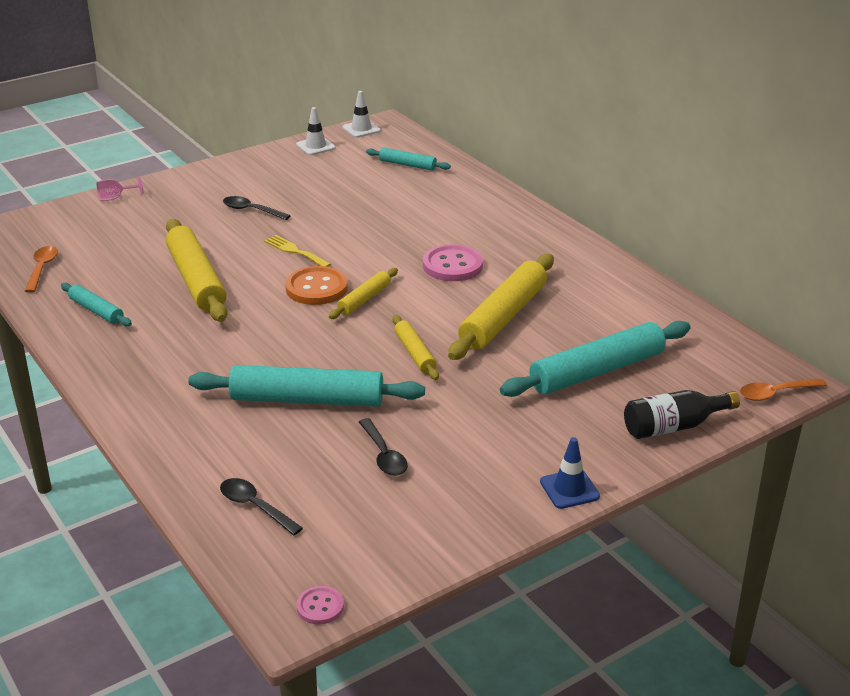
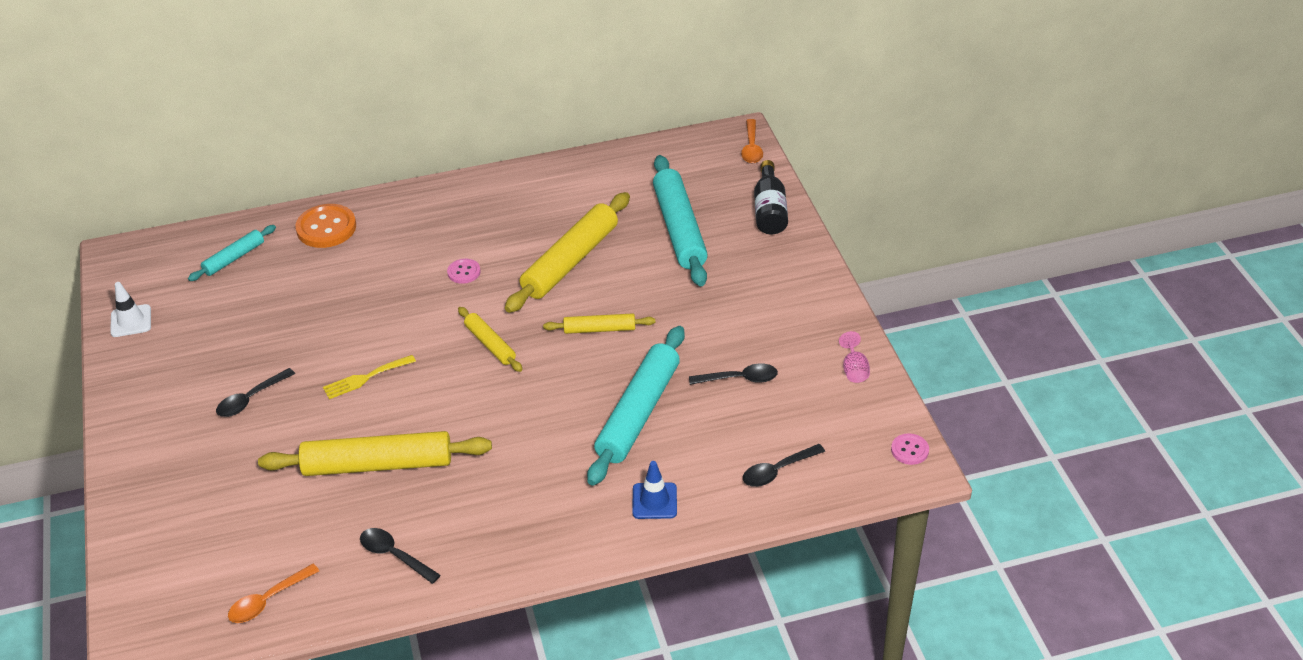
camera: 70 degrees left, 10 degrees up
orange spoon [25,246,58,293] -> orange spoon turned 60 degrees counterclockwise [228,564,319,623]
turquoise rolling pin [61,283,132,327] -> black spoon [360,528,441,584]
pink goblet [96,176,143,201] -> pink goblet moved to [839,331,870,383]
orange button [285,266,348,305] -> orange button moved to [296,204,356,248]
white traffic cone [342,91,381,138] -> none
pink button [423,244,483,281] -> pink button [447,259,481,284], size x0.54
yellow rolling pin [448,254,554,360] -> yellow rolling pin turned 75 degrees clockwise [505,192,630,313]
blue traffic cone [540,437,600,509] -> blue traffic cone moved to [632,461,677,519]

